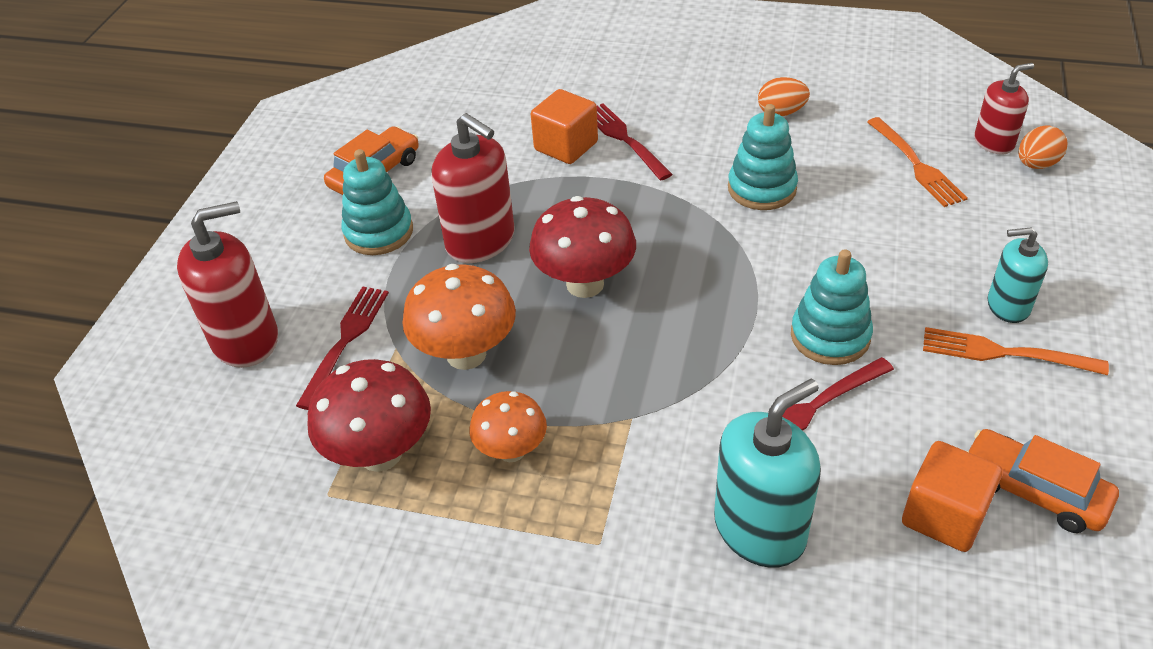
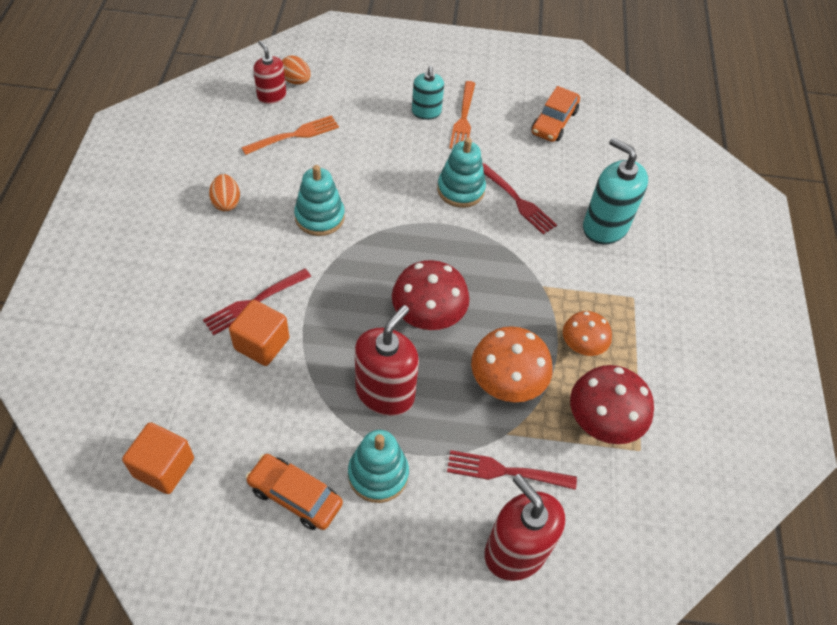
camera: 105 degrees left, 10 degrees up
orange cube [902,441,1003,552] -> orange cube moved to [122,422,194,494]

